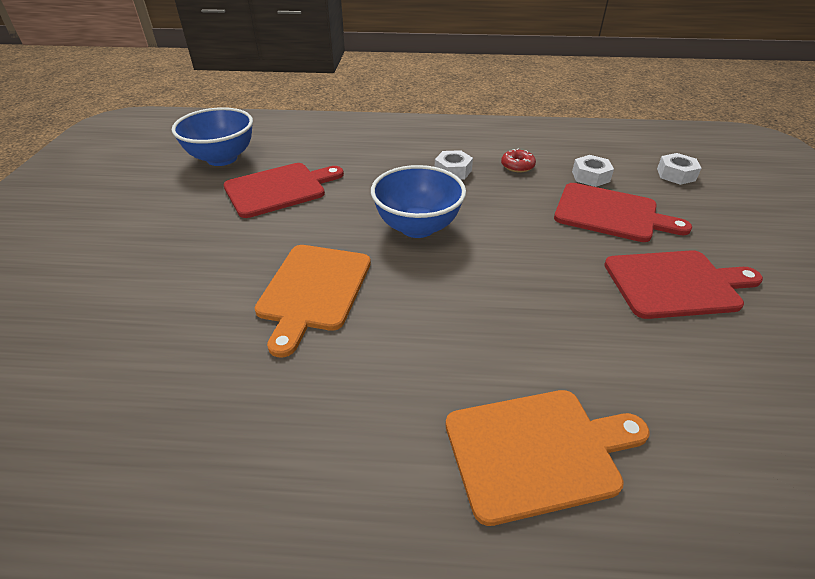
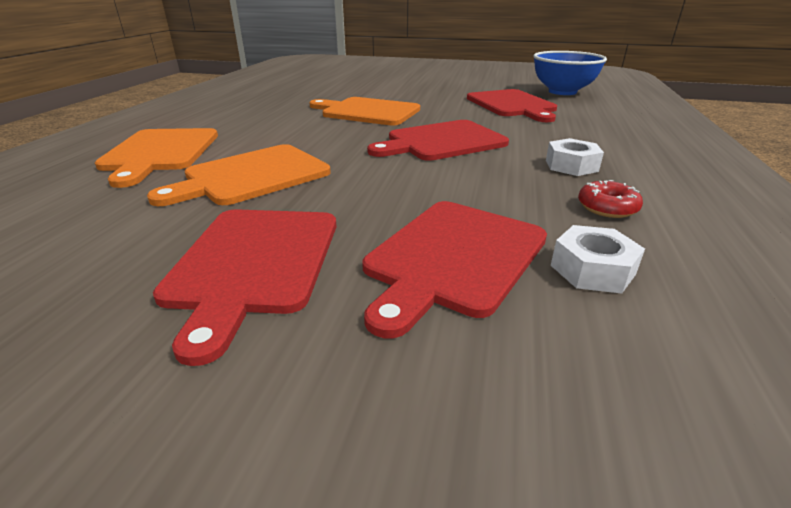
camera: 100 degrees right, 10 degrees down
blue bowl [371,165,466,238] -> red cutting board [367,120,509,161]
white nut [657,153,701,185] -> none
none -> orange cutting board [147,144,331,206]

